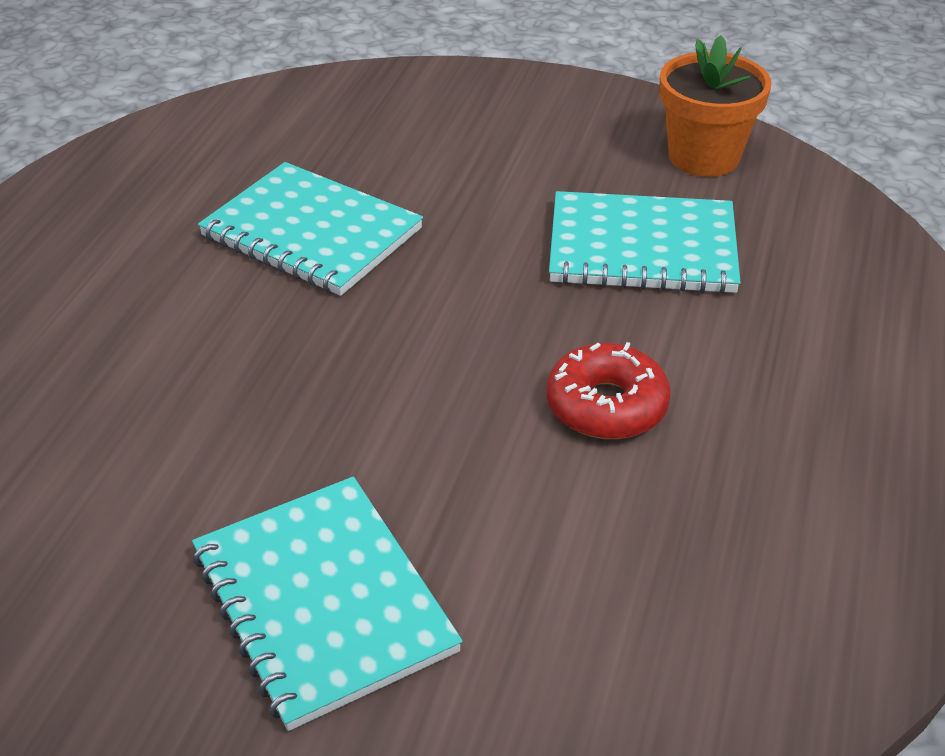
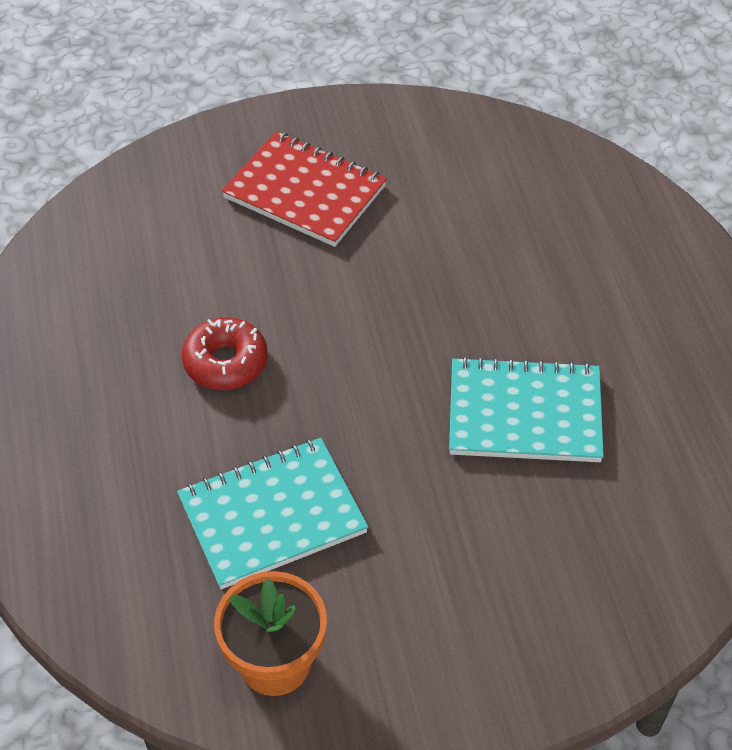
camera: 150 degrees right, 10 degrees up
turquoise notebook [192,477,463,731] -> red notebook [222,131,387,247]

